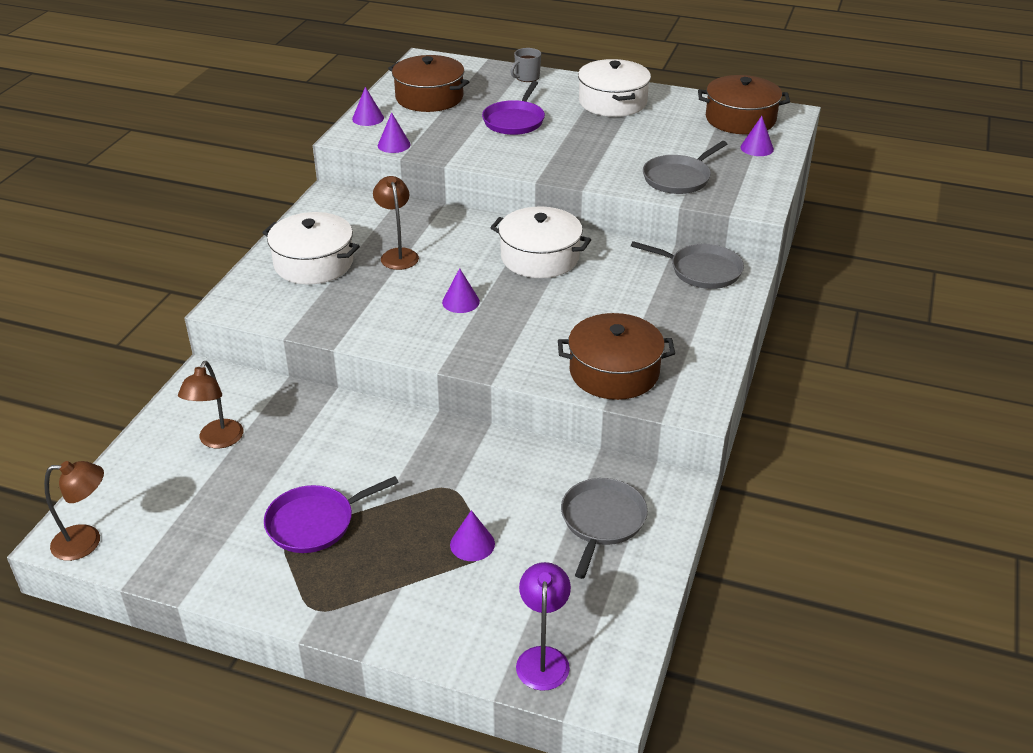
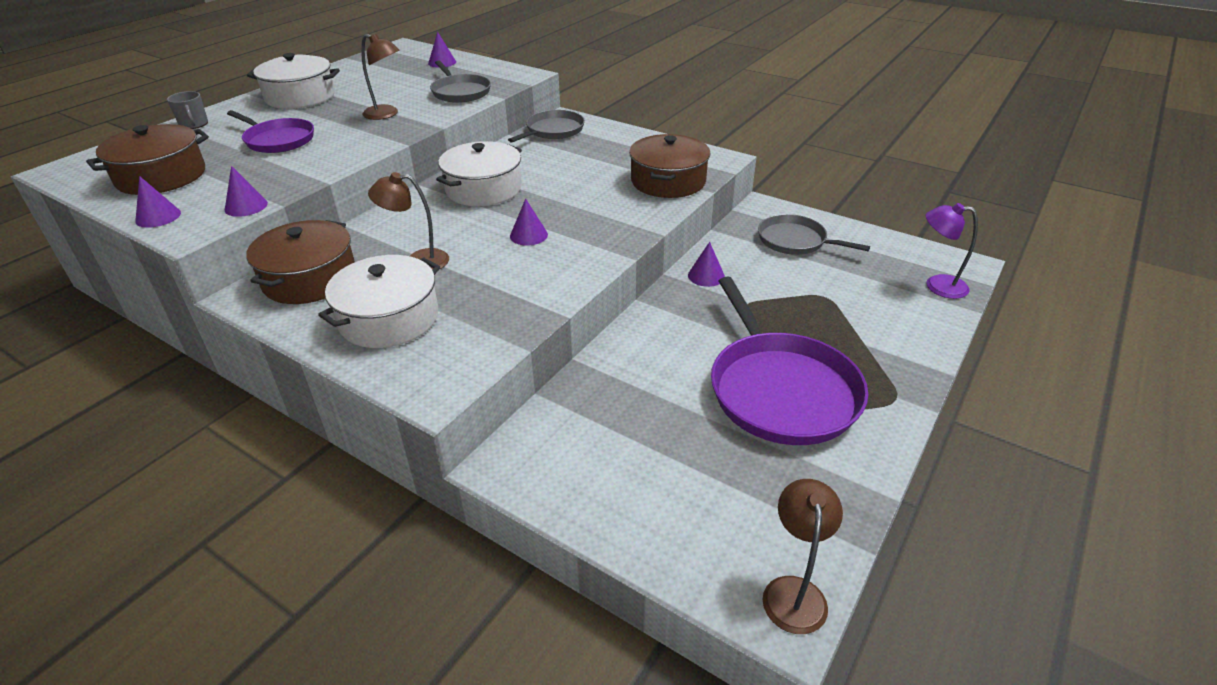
camera: 75 degrees left, 0 degrees up
brown lamp [178,361,244,448] -> brown lamp moved to [361,34,400,120]
purple pan [264,476,399,553] -> purple pan [711,277,868,445], size x1.70
purple cone [450,510,495,561] -> purple cone moved to [688,242,725,287]
brown pot [698,75,790,134] -> brown pot moved to [246,220,355,304]

